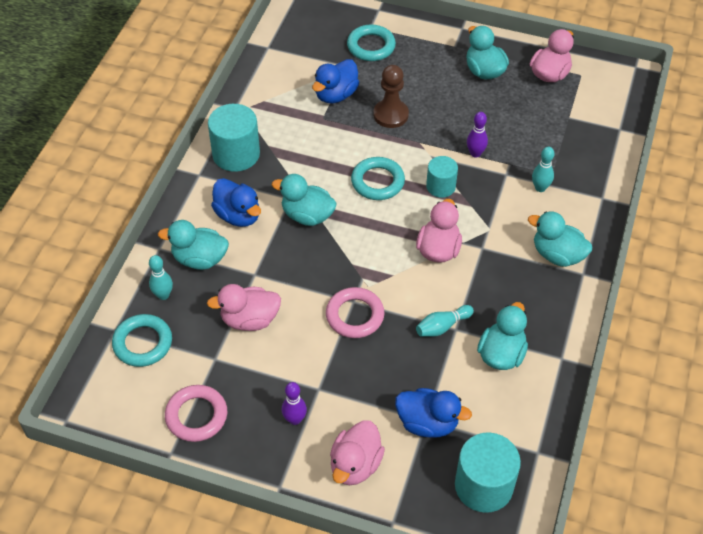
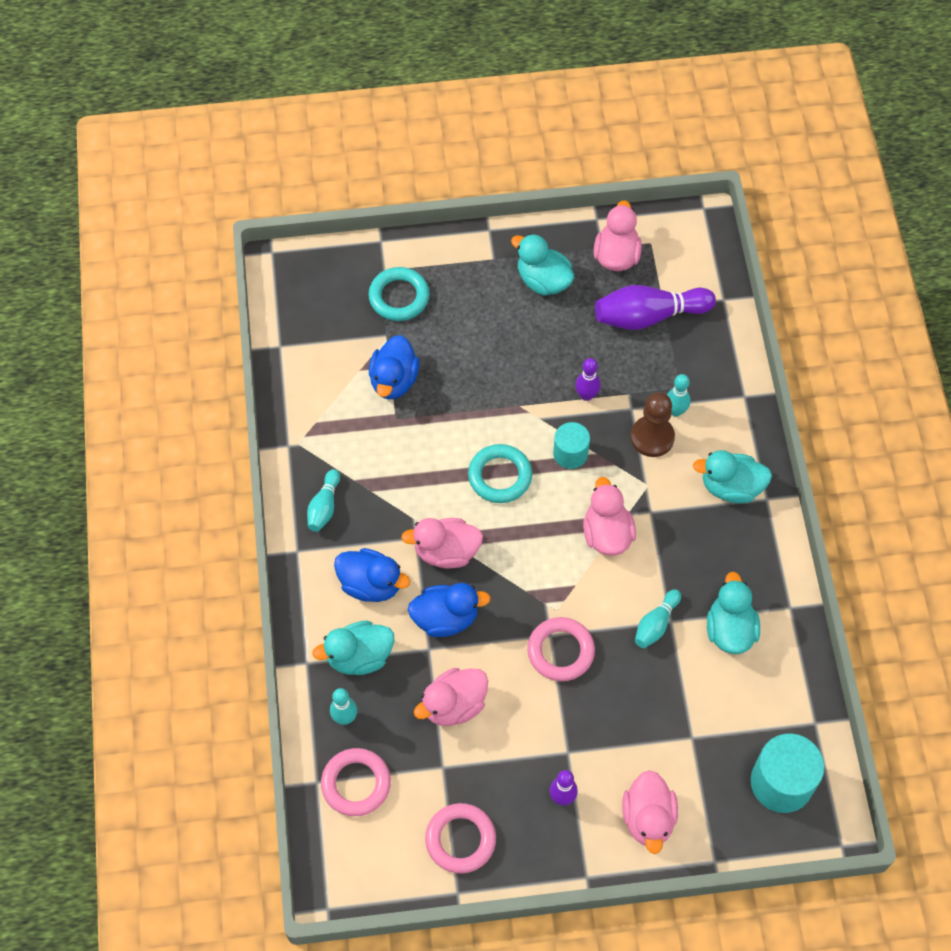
camera: 25 degrees left, 10 degrees up
turquoise ring [112,314,172,367] -> pink ring [321,748,391,816]
turquoise cylinder [208,104,260,172] -> turquoise bowling pin [307,469,340,532]
turquoise duck [272,174,337,226] -> pink duck [401,518,483,568]
brown pawn [373,65,409,128] -> brown pawn moved to [631,392,675,457]
blue duck [395,388,472,437] -> blue duck moved to [408,583,491,637]
none -> purple bowling pin [595,285,716,330]

